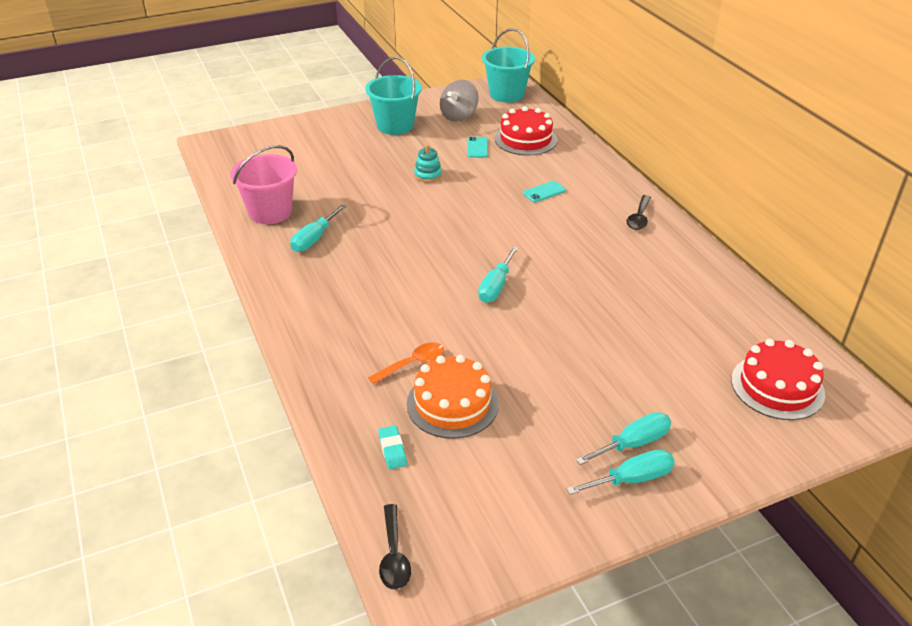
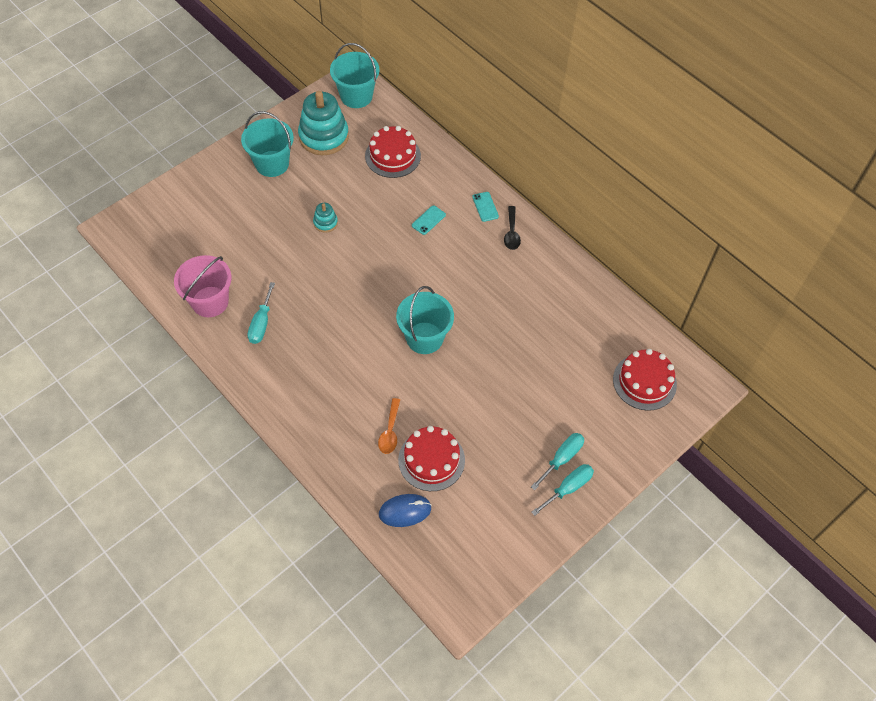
camera: 20 degrees left, 20 degrees up
orange spoon [368,342,444,384] -> orange spoon turned 150 degrees clockwise [378,398,400,454]
turquoise eraser [378,425,407,469] -> blue mouse [379,494,431,527]
black spoon [379,504,411,590] -> none
orange cake [407,355,499,439] -> red cake [398,426,465,491]
grey spinning top [440,80,479,122] -> turquoise stacking toy [298,91,349,155]
turquoise phone [467,137,488,158] -> turquoise phone moved to [472,192,499,222]
turquoise screwdriver [478,247,518,303] -> turquoise bucket [396,286,454,354]

